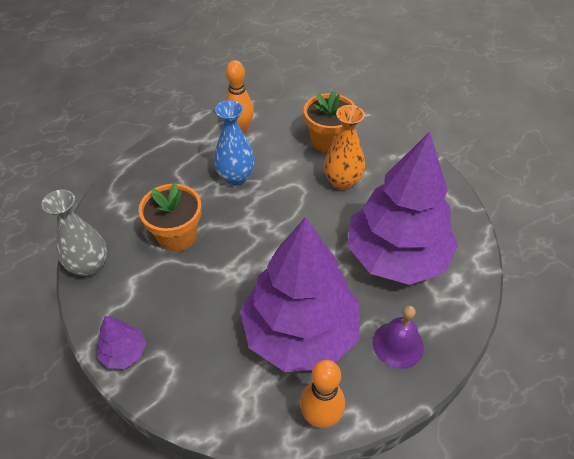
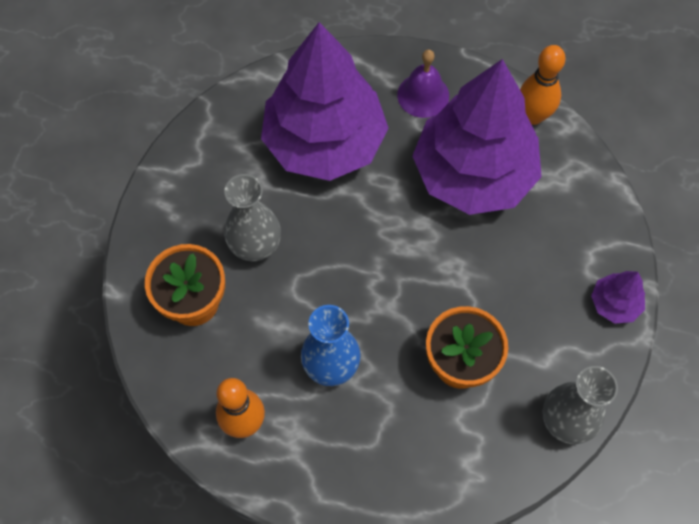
camera: 125 degrees left, 15 degrees up
orange vase [324,105,365,190] -> grey vase [224,174,281,261]

